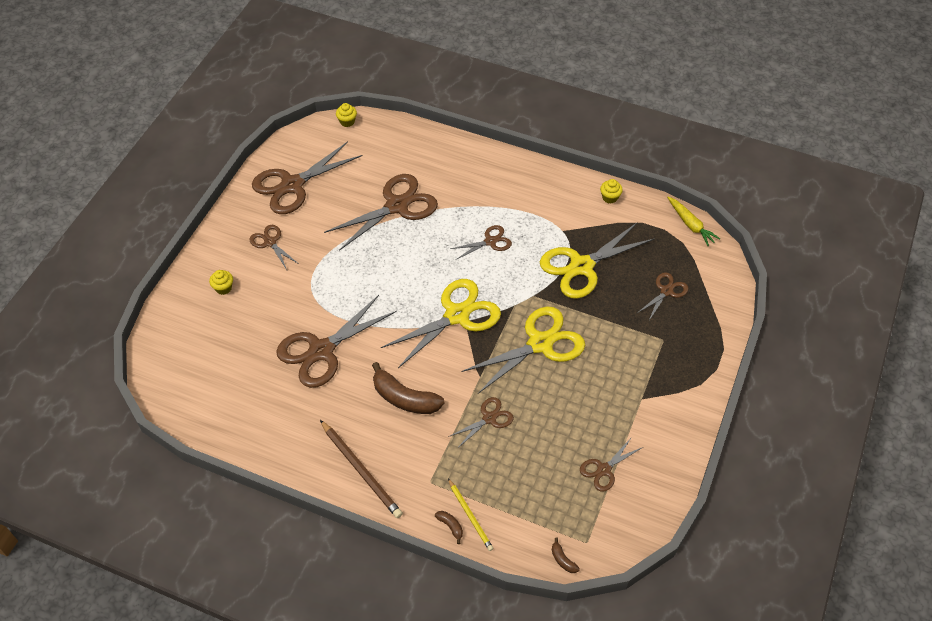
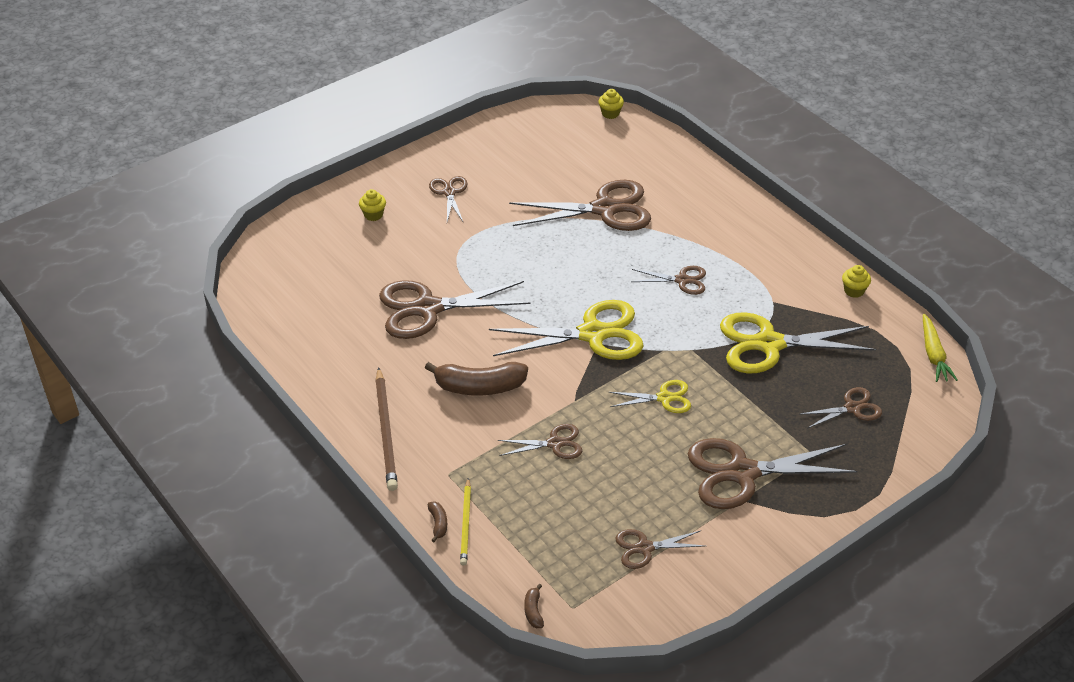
camera: 30 degrees right, 10 degrees down
brown scissors [252,141,363,214] -> brown scissors moved to [688,438,857,509]
brown banana [372,362,444,414] -> brown banana turned 60 degrees counterclockwise [425,362,528,395]
yellow scissors [461,307,585,394] -> yellow scissors [609,380,691,413], size x0.52

